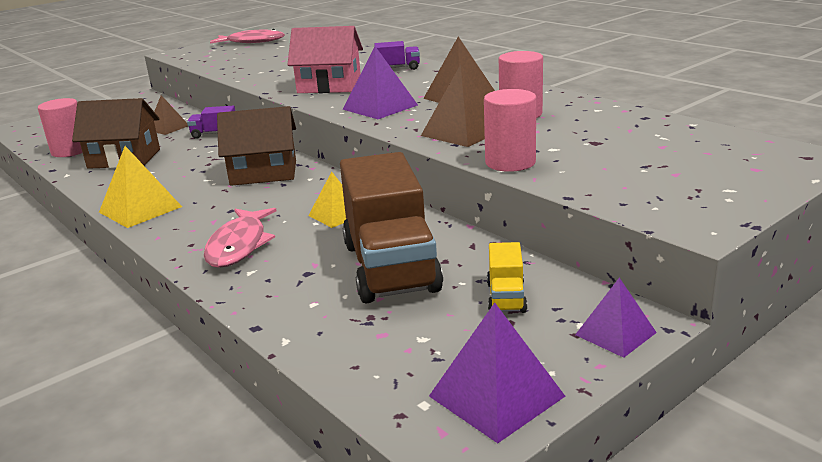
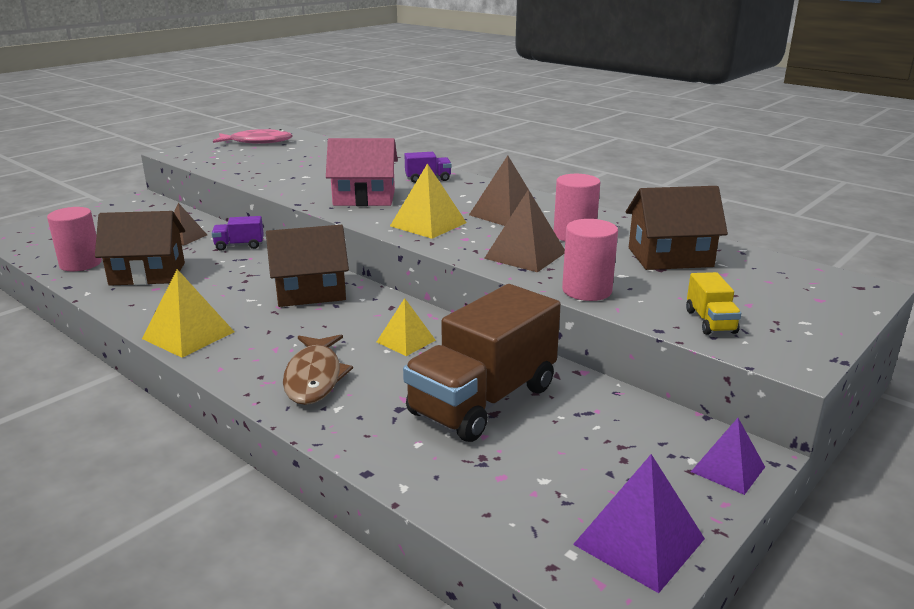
camera: 10 degrees left, 0 degrees up
pink fish [204,208,277,268] -> brown fish [283,335,353,405]
brown truck [340,152,443,303] -> brown truck turned 60 degrees clockwise [403,284,561,442]
purple pyramid [342,46,418,119] -> yellow pyramid [390,163,467,239]
yellow truck [487,242,527,313] -> yellow truck moved to [686,272,741,335]
none -> brown house [626,186,728,270]

